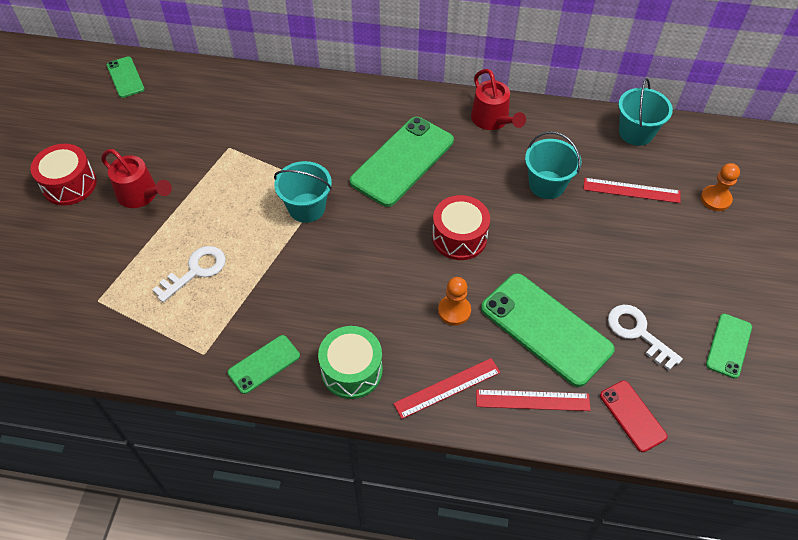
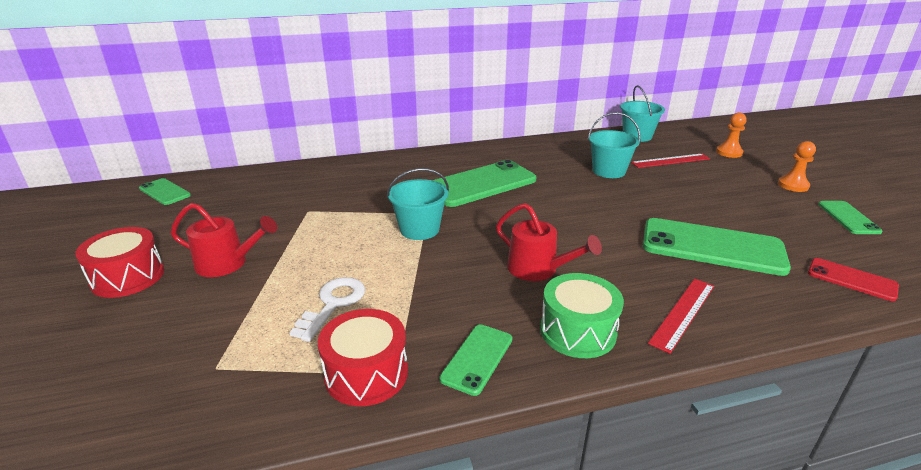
camera: 25 degrees left, 25 degrees down
green phone [350,117,454,207] -> green phone turned 45 degrees clockwise [432,160,536,207]
red drum [432,195,490,260] -> red drum moved to [318,309,408,406]
orange pawn [438,277,471,325] -> orange pawn moved to [778,141,816,192]
red watering can [471,69,526,130] -> red watering can moved to [496,203,602,281]
red ruler [476,389,591,411] -> none
white key [608,305,683,370] -> none

